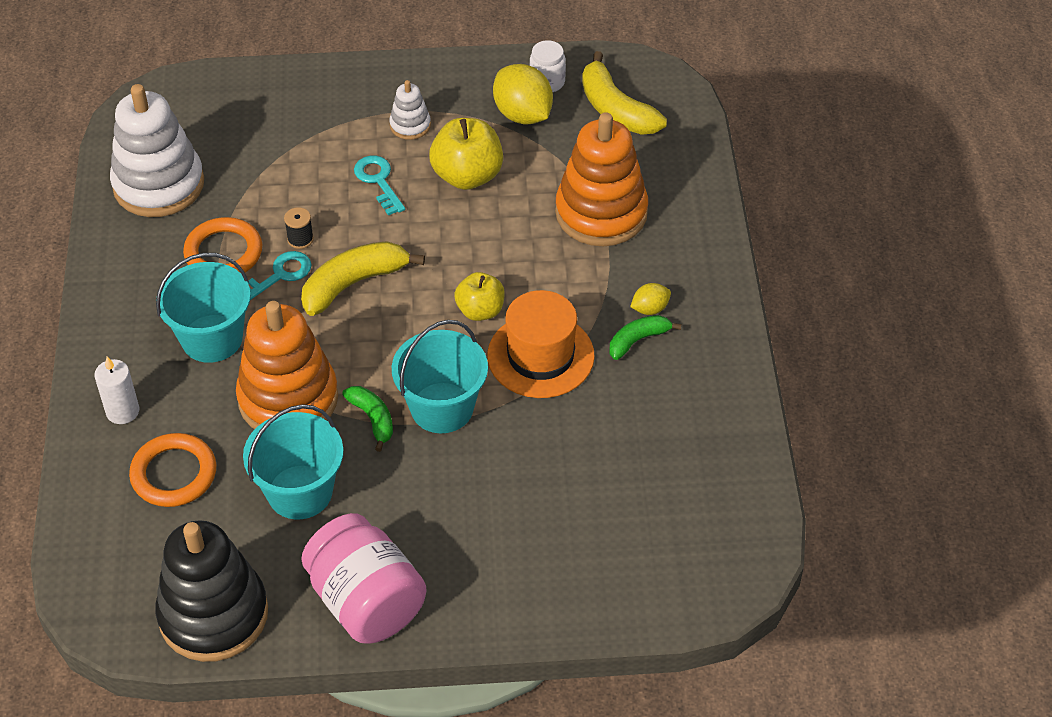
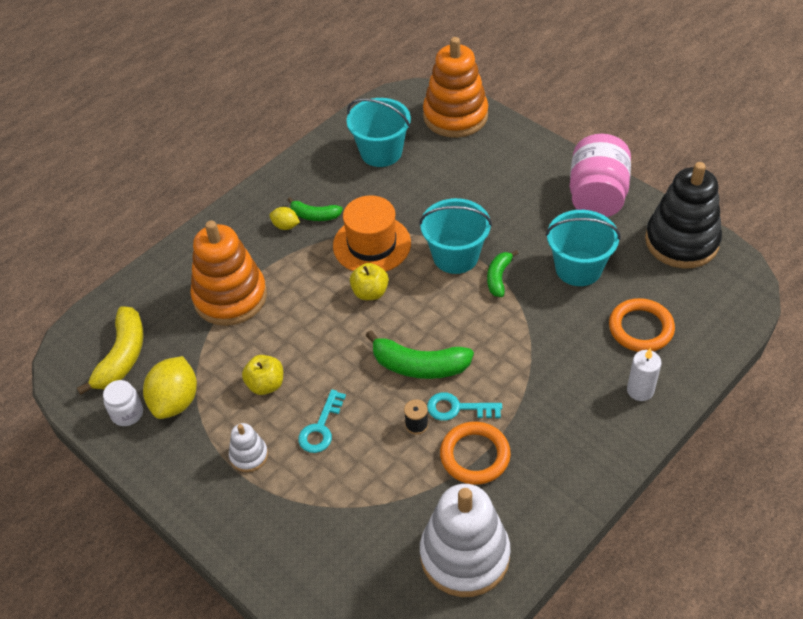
camera: 130 degrees left, 0 degrees up
turquoise bucket [156,253,251,363] -> turquoise bucket moved to [347,98,411,167]
orange stacking toy [236,301,338,429] -> orange stacking toy moved to [423,37,488,138]
yellow banana [301,241,425,316] -> green banana [365,330,474,379]
yellow apple [429,118,503,190] -> yellow apple [242,355,283,395], size x0.64

